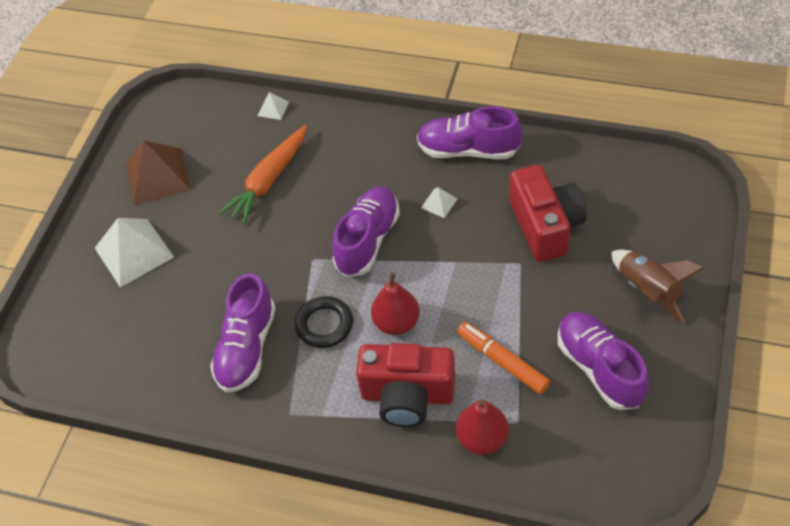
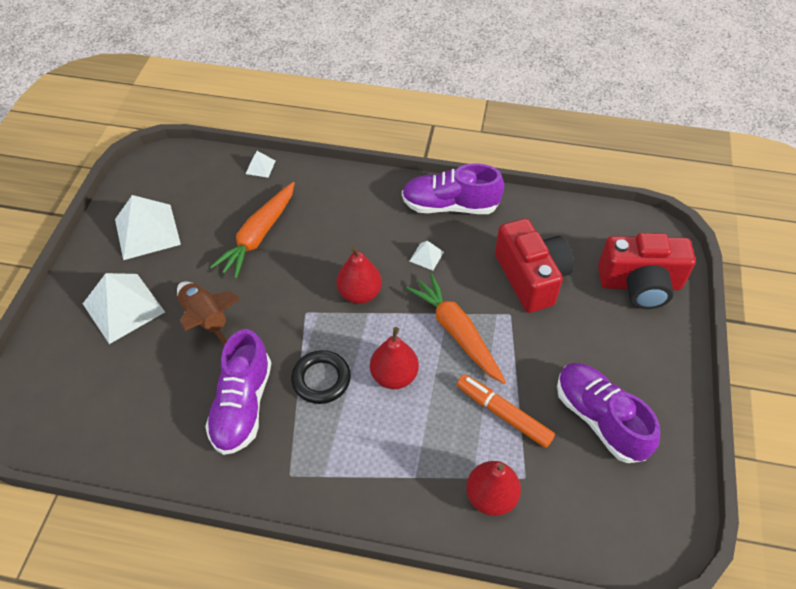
camera: 10 degrees left, 0 degrees up
brown pyramid [126,140,191,205] -> white pyramid [115,195,181,260]
purple shoe [332,187,400,277] -> red pear [336,246,382,304]
red camera [356,343,455,427] -> red camera moved to [598,233,696,309]
brown rocket [611,250,704,325] -> brown rocket moved to [177,281,241,346]
none -> orange carrot [406,273,506,384]

